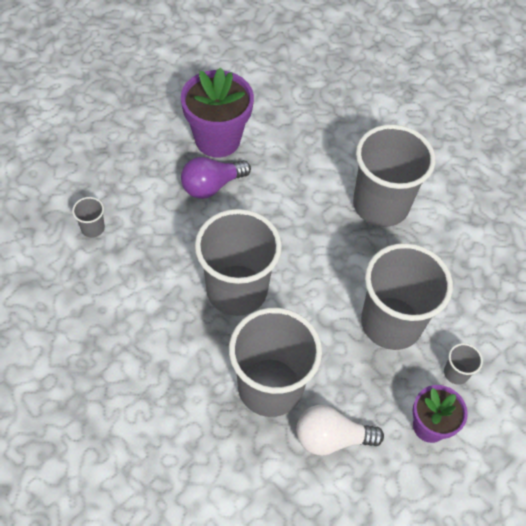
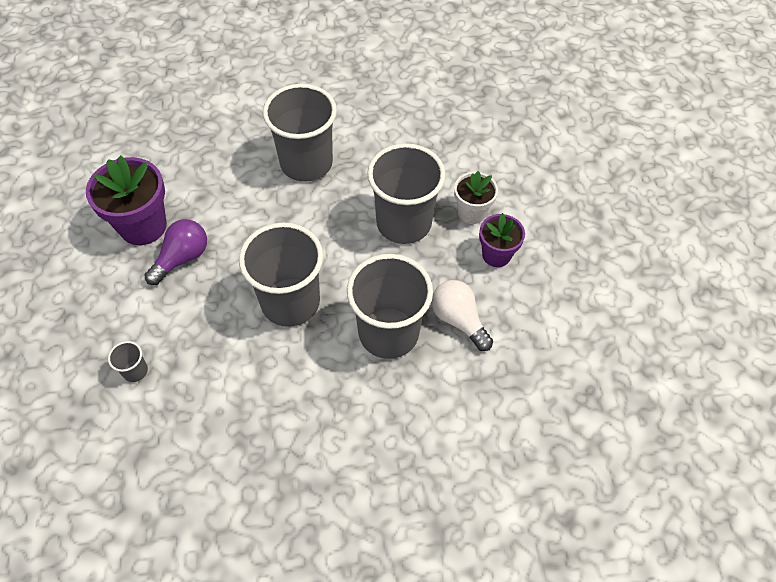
camera: 50 degrees left, 0 degrees up
purple light bulb [181,157,251,199] -> purple light bulb turned 150 degrees counterclockwise [144,219,207,285]
white light bulb [296,405,384,456] -> white light bulb turned 105 degrees clockwise [432,280,493,351]
grey cup [444,343,483,385] -> white flower pot [454,171,498,224]

